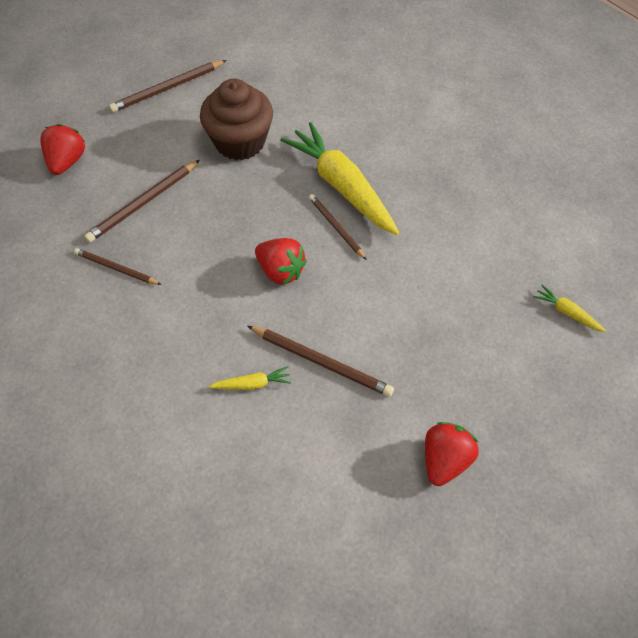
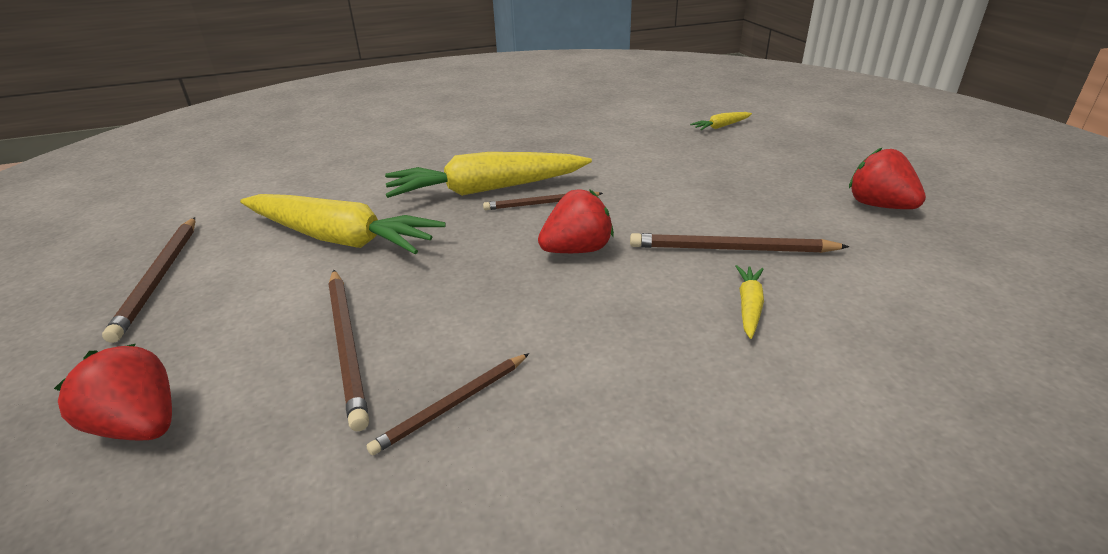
camera: 65 degrees left, 25 degrees down
brown cupcake [200,79,273,160] -> yellow carrot [240,194,446,254]
brown pencil [248,326,394,397] -> brown pencil turned 135 degrees counterclockwise [630,233,849,253]

